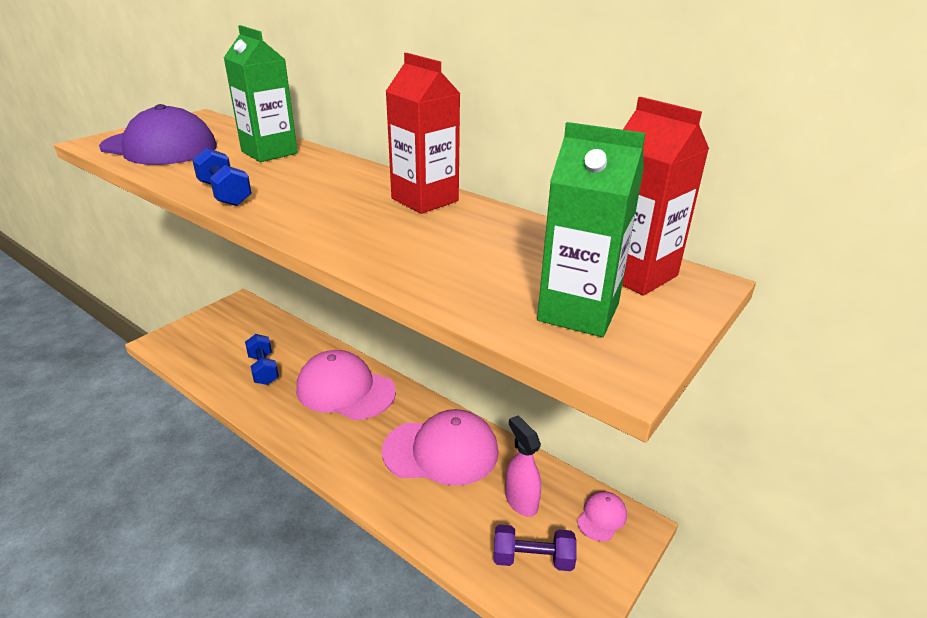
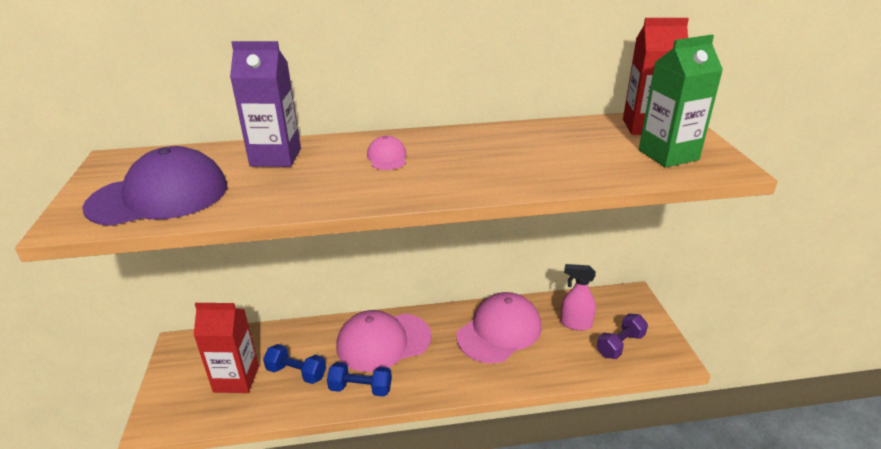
camera: 45 degrees left, 0 degrees up
blue dumbbell [192,148,252,206] -> blue dumbbell moved to [327,362,392,397]
green carton [224,25,298,162] -> purple carton [230,41,301,167]
red carton [386,53,461,214] -> red carton moved to [194,303,259,393]
pink cap [577,491,627,541] -> pink cap moved to [367,136,406,170]

